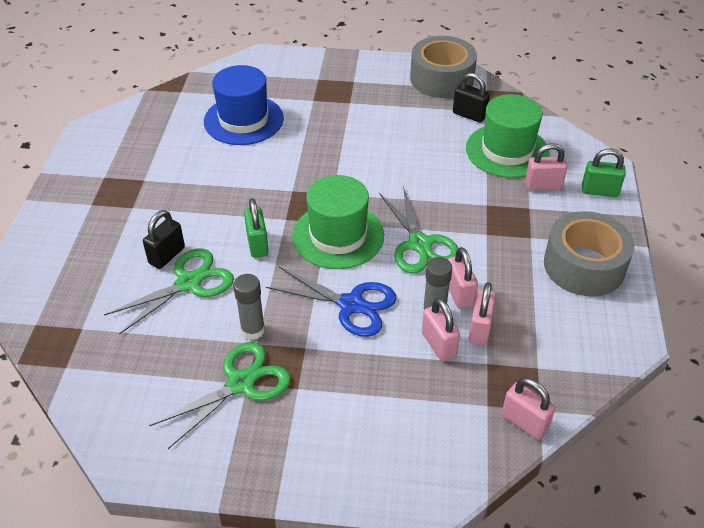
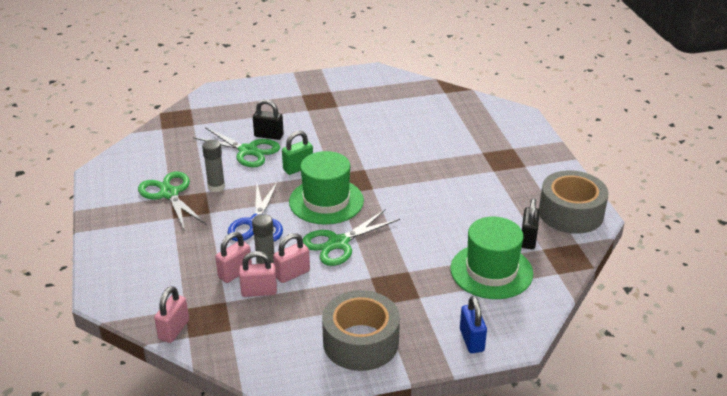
camera: 70 degrees right, 10 degrees down
green scissors [149,342,291,449] -> green scissors turned 150 degrees counterclockwise [138,172,206,231]
blue hat [204,65,284,145] -> none
pink padlock [525,143,568,191] -> none
green padlock [582,148,626,197] -> blue padlock [460,296,487,353]

